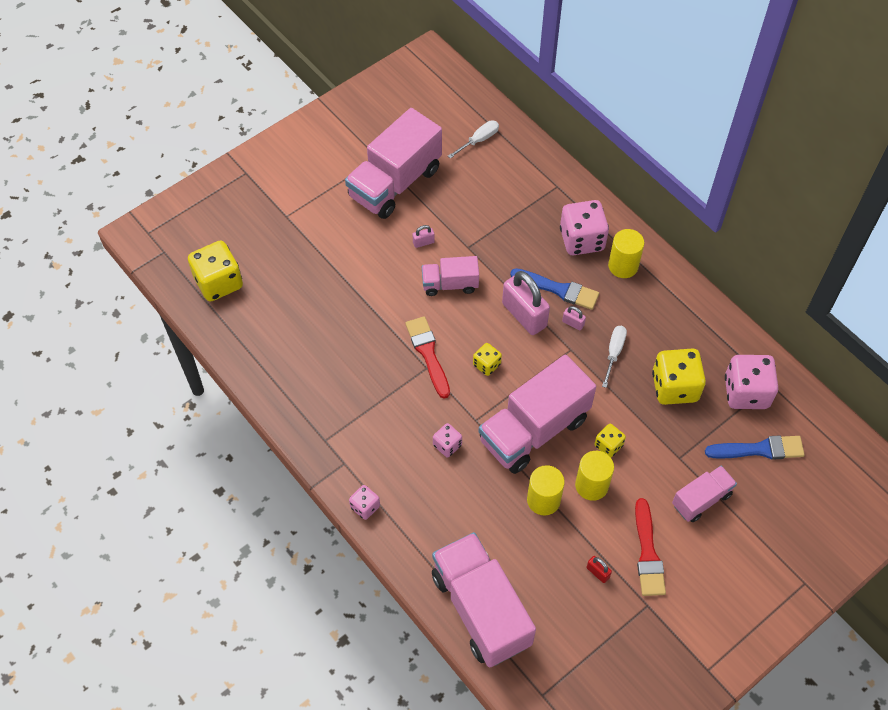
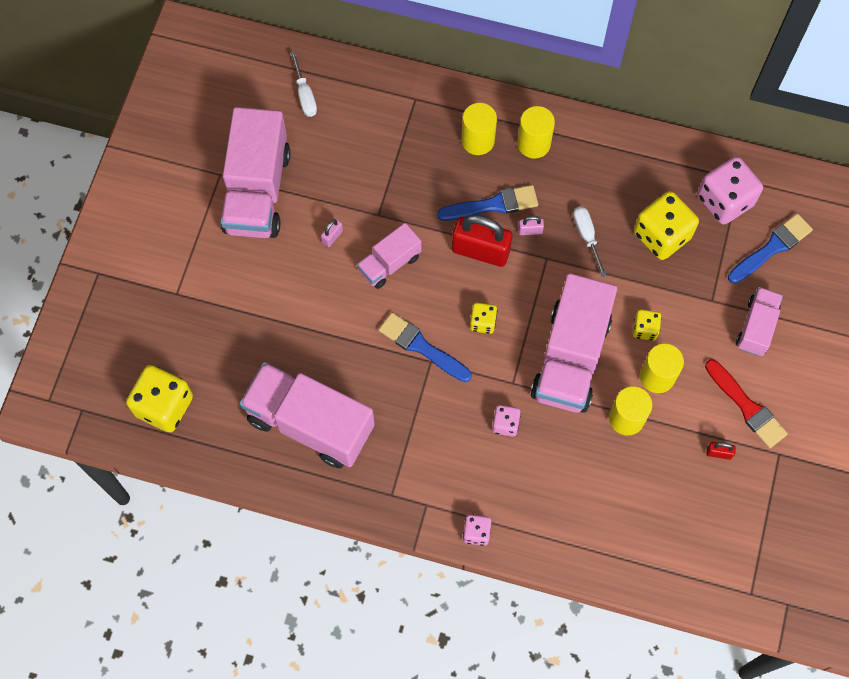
camera: 35 degrees left, 10 degrees up
red brush [405,316,450,399] -> blue brush [379,312,472,382]
pink truck [432,532,536,667] -> pink truck moved to [239,362,375,468]
white screwdriver [448,120,499,158] -> white screwdriver turned 150 degrees clockwise [290,51,317,117]
pink padlock [502,271,550,335] -> red padlock [452,215,512,267]
pink dice [560,200,609,255] -> yellow cylinder [461,103,497,155]

